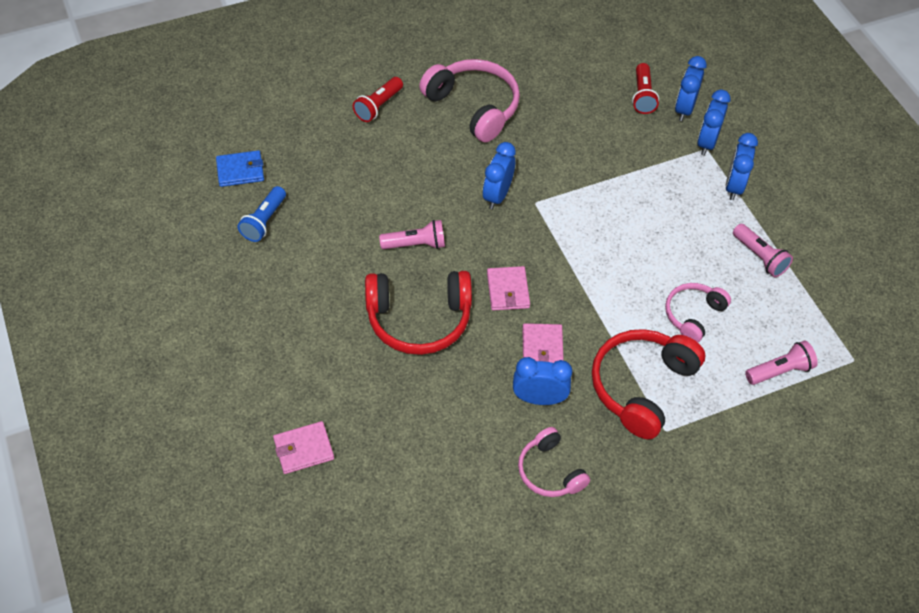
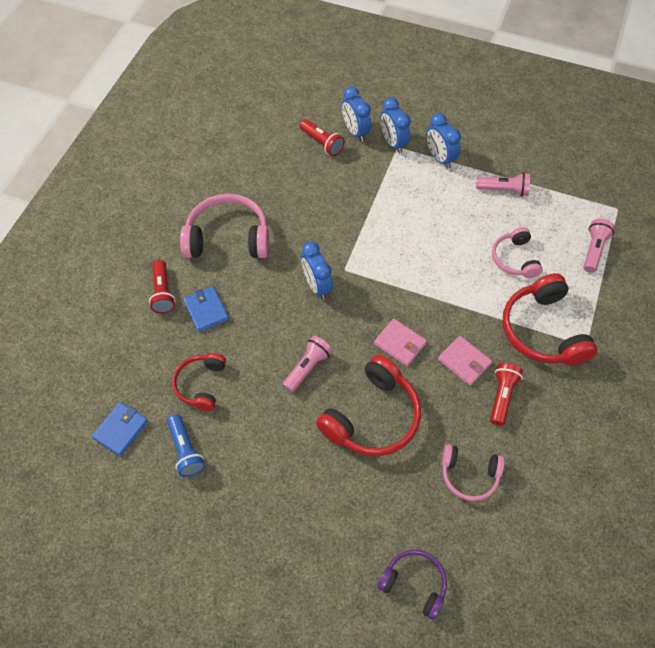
camera: 45 degrees left, 5 degrees up
pink wallet [273,421,334,474] -> purple headphones [377,550,447,620]
blue clock [513,357,572,405] -> red flashlight [490,363,523,426]
pink headphones [518,427,590,497] -> pink headphones moved to [442,444,505,501]
none -> red headphones [172,353,226,411]
none -> blue wallet [183,286,229,332]

